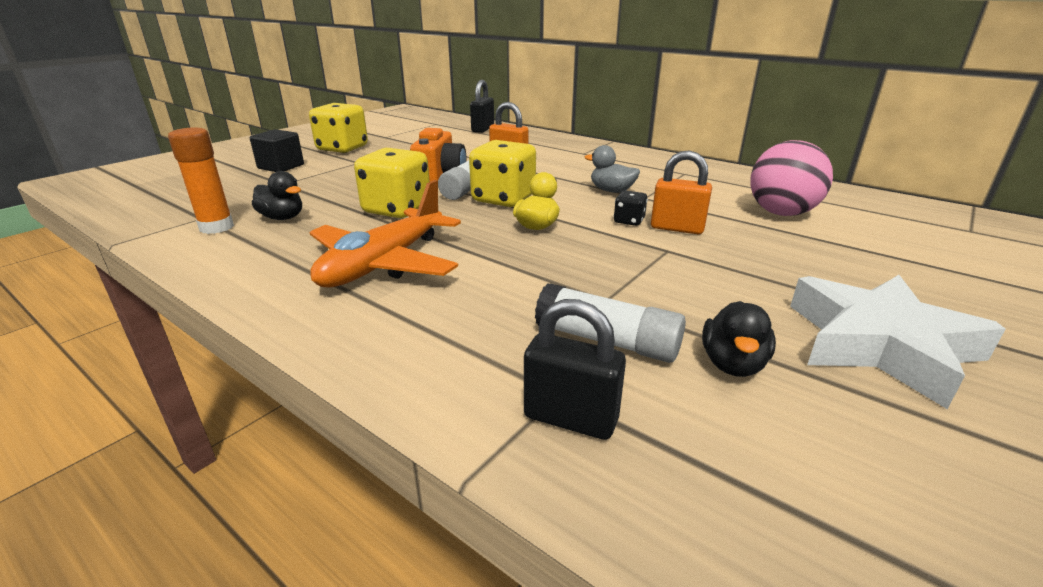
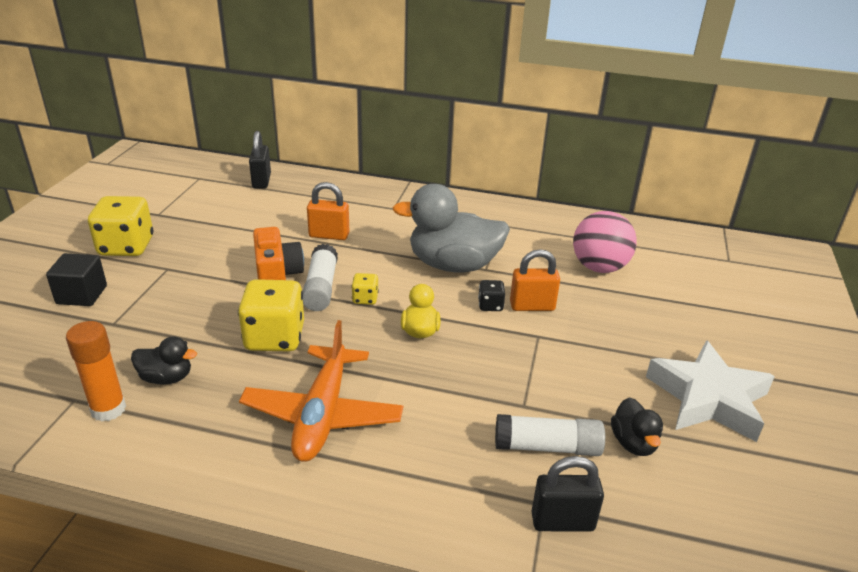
camera: 25 degrees left, 5 degrees up
yellow dice [469,140,536,207] -> yellow dice [351,273,379,305], size x0.48
grey duck [584,145,640,193] -> grey duck [393,184,510,273], size x2.10

